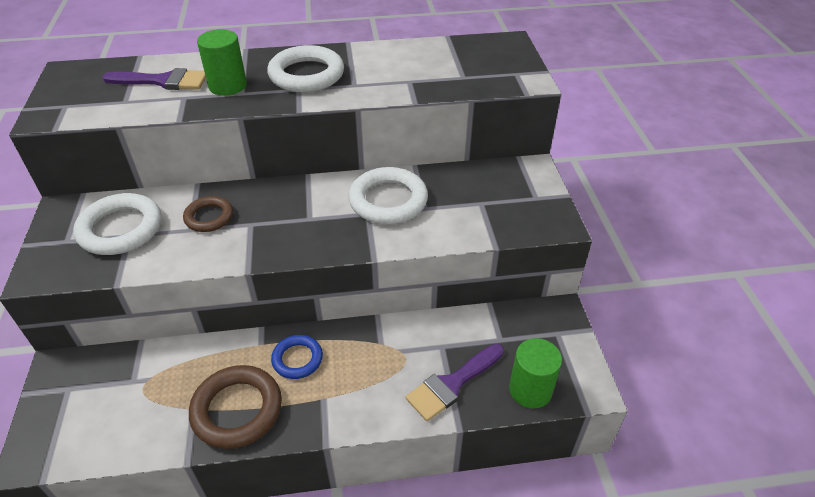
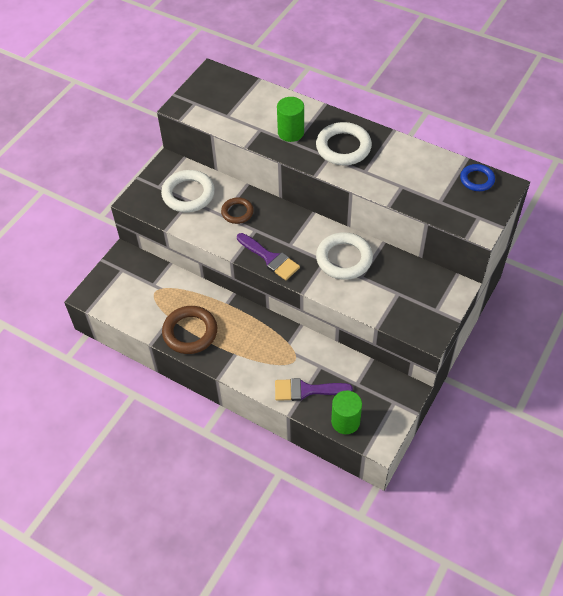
camera: 40 degrees right, 10 degrees up
purple brush [103,68,206,90] -> purple brush moved to [237,233,300,280]
blue ring [271,335,323,379] -> blue ring moved to [460,164,495,191]

